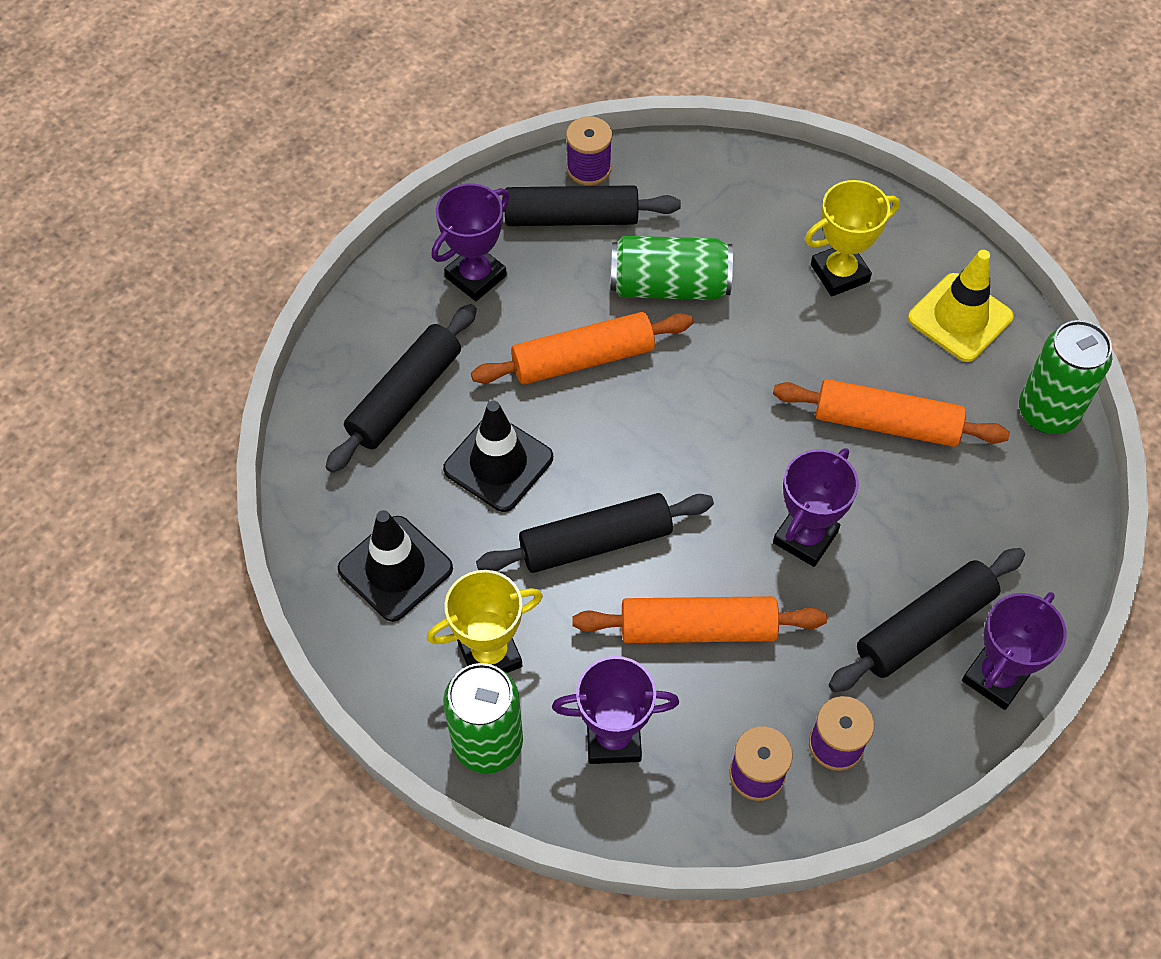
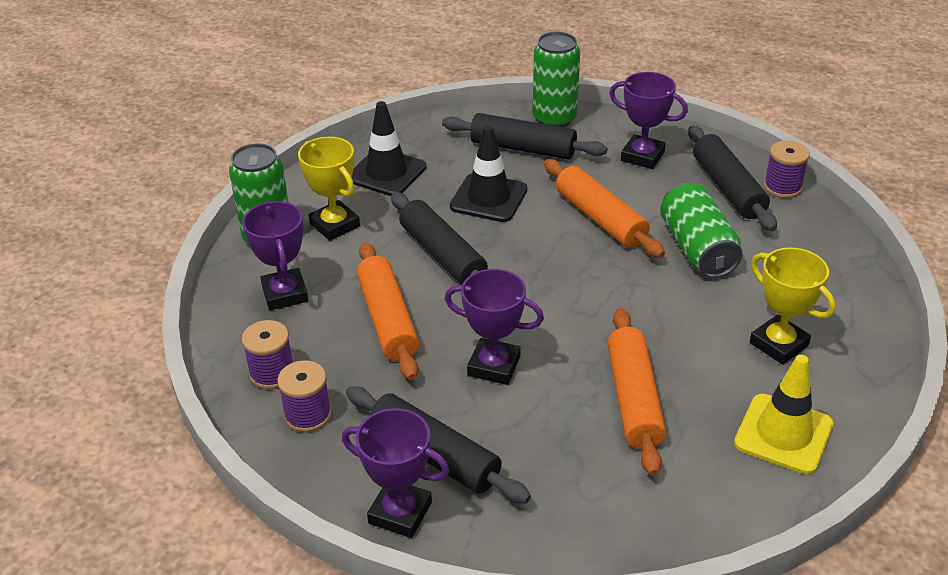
camera: 75 degrees right, 20 degrees down
green can [1019,320,1112,434] -> green can moved to [533,32,580,127]

